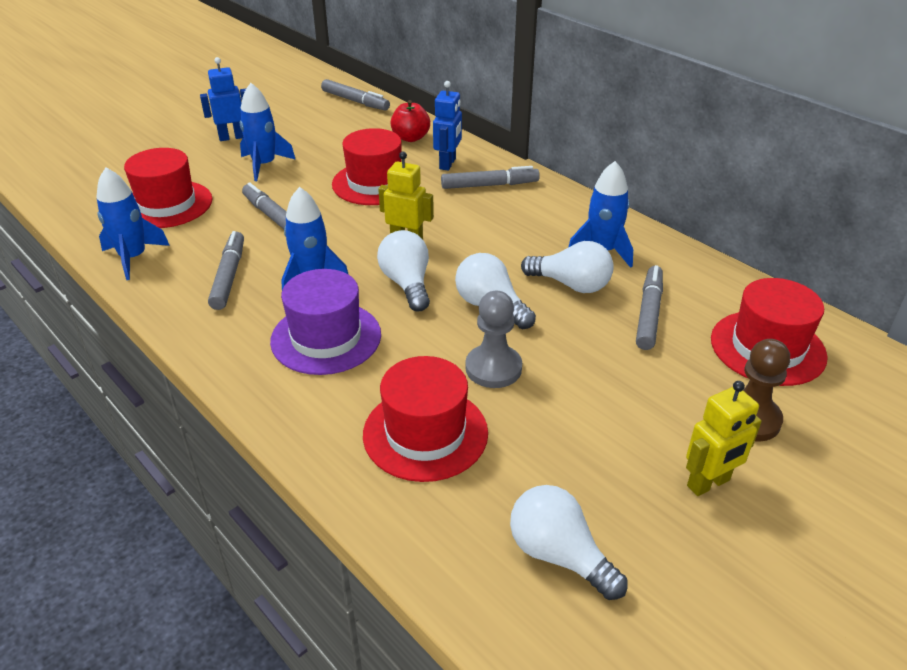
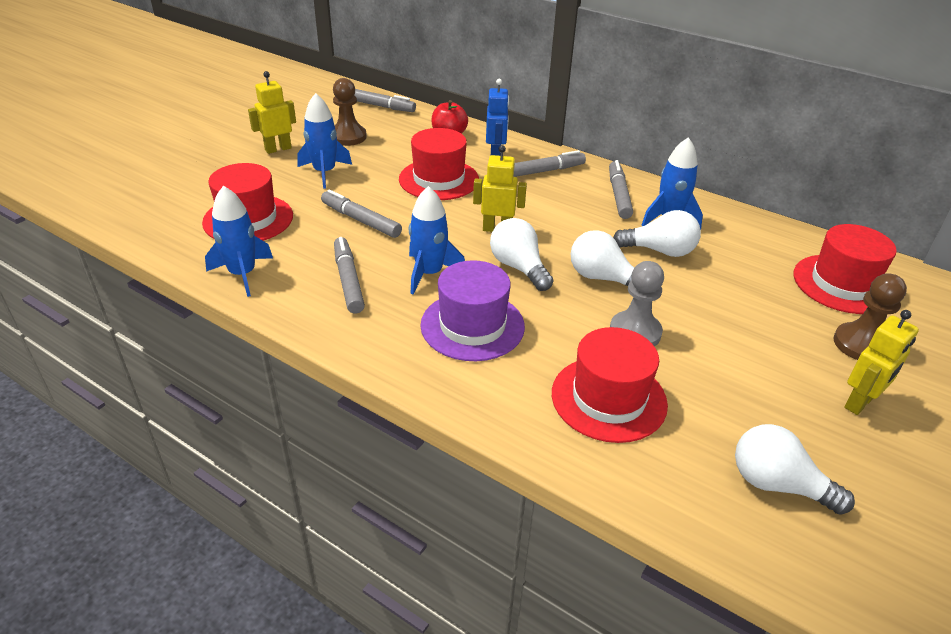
camera: 15 degrees left, 0 degrees up
blue robot [200,57,246,141] -> yellow robot [248,71,296,154]
grey marker [636,265,663,350] -> grey marker moved to [609,160,633,219]
none -> brown pawn [333,78,367,146]

